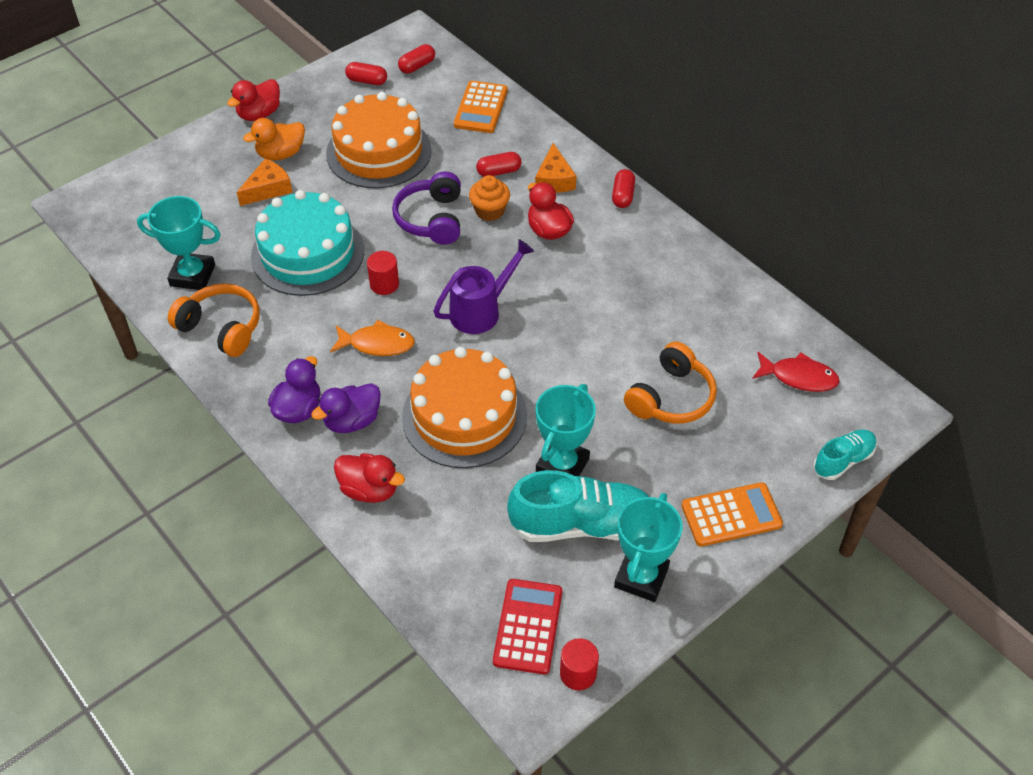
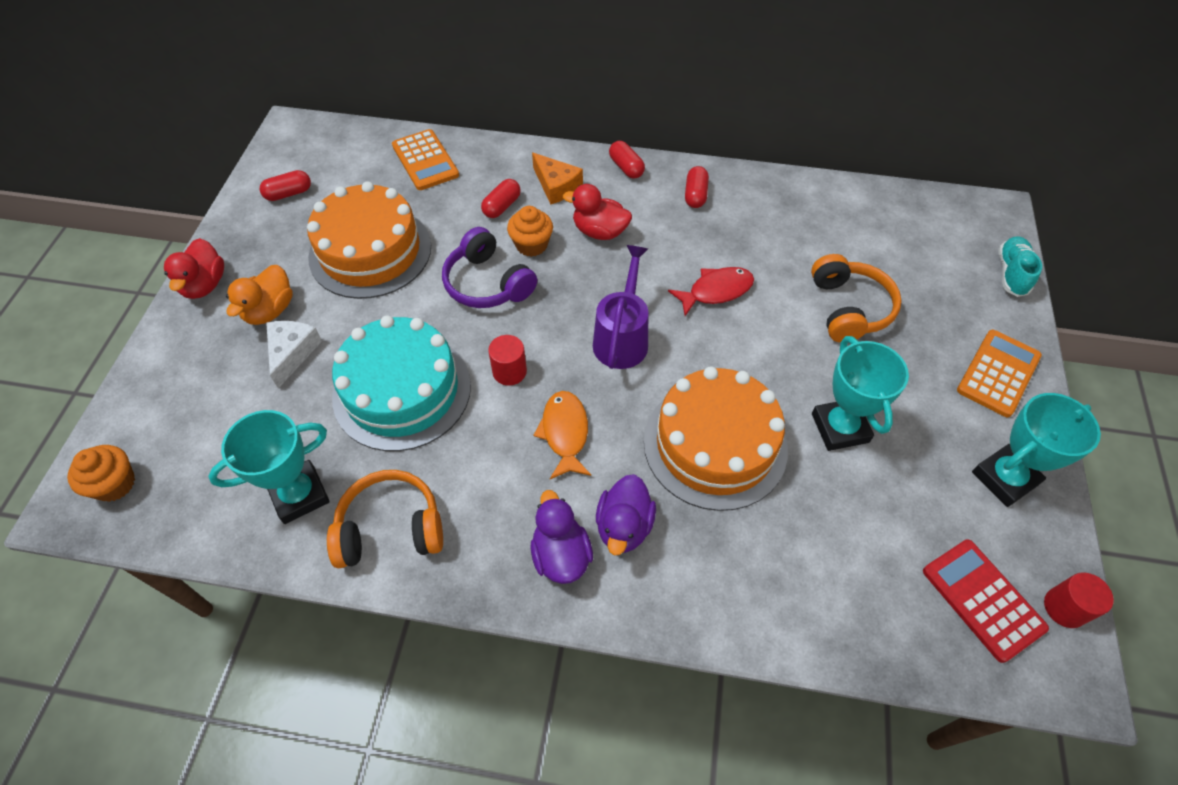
camera: 40 degrees left, 5 degrees up
orange cheese [237,158,292,206] -> white cheese [266,321,322,388]
orange fish [330,320,415,356] -> orange fish turned 60 degrees counterclockwise [533,391,591,479]
red duck [334,453,405,503] -> none
red capsule [398,44,435,74] -> red capsule moved to [685,166,709,208]
turquoise shoe [507,470,649,542] -> none
turquoise trophy [614,493,682,602] -> turquoise trophy turned 75 degrees clockwise [972,393,1101,507]
red fish [752,352,840,392] -> red fish moved to [668,267,754,316]
none -> orange cupcake [67,445,135,502]

